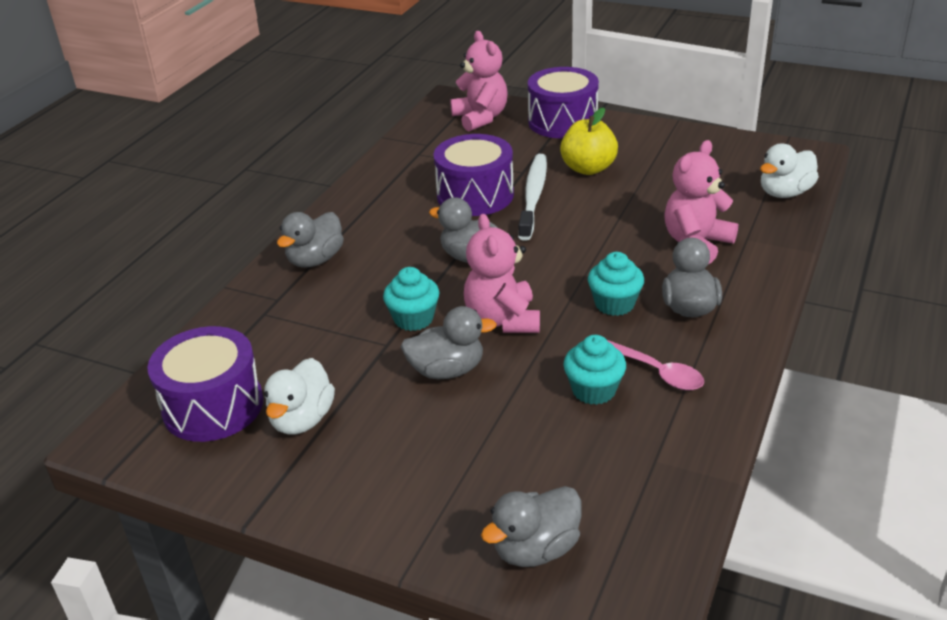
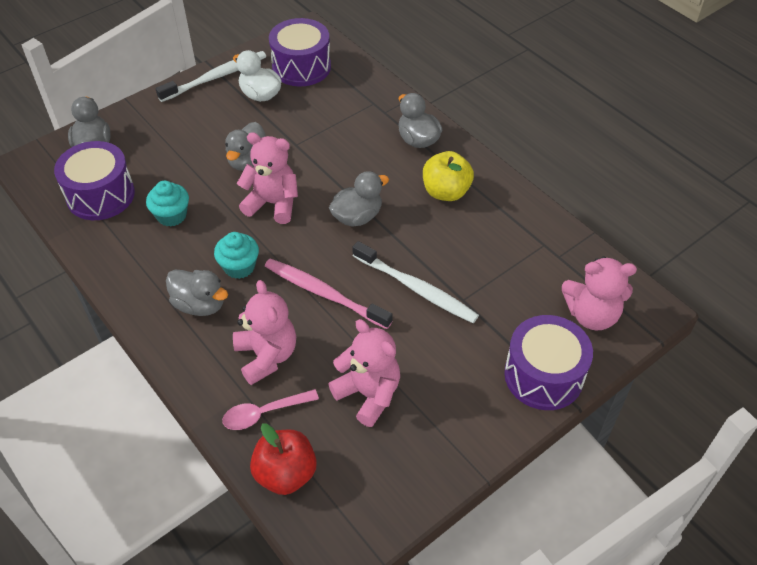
camera: 115 degrees right, 15 degrees up
turquoise cupcake [383,267,440,331] -> none
purple drum [433,134,514,216] -> purple drum moved to [54,141,135,220]
yellow apple [560,107,618,175] -> yellow apple moved to [423,151,474,201]
pink spoon [607,340,704,390] -> pink spoon moved to [222,389,319,430]
white duck [760,143,819,198] -> red apple [250,424,317,495]
none -> white toothbrush [156,51,266,102]
none -> pink toothbrush [265,258,393,329]
none -> pink teddy bear [328,319,400,427]

